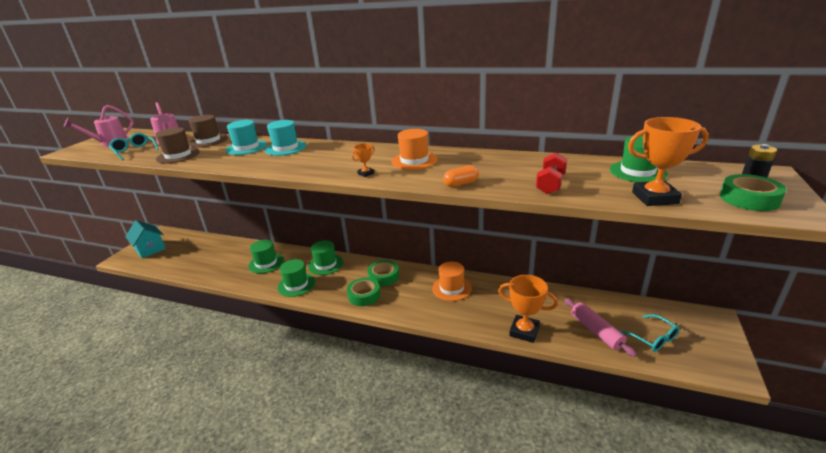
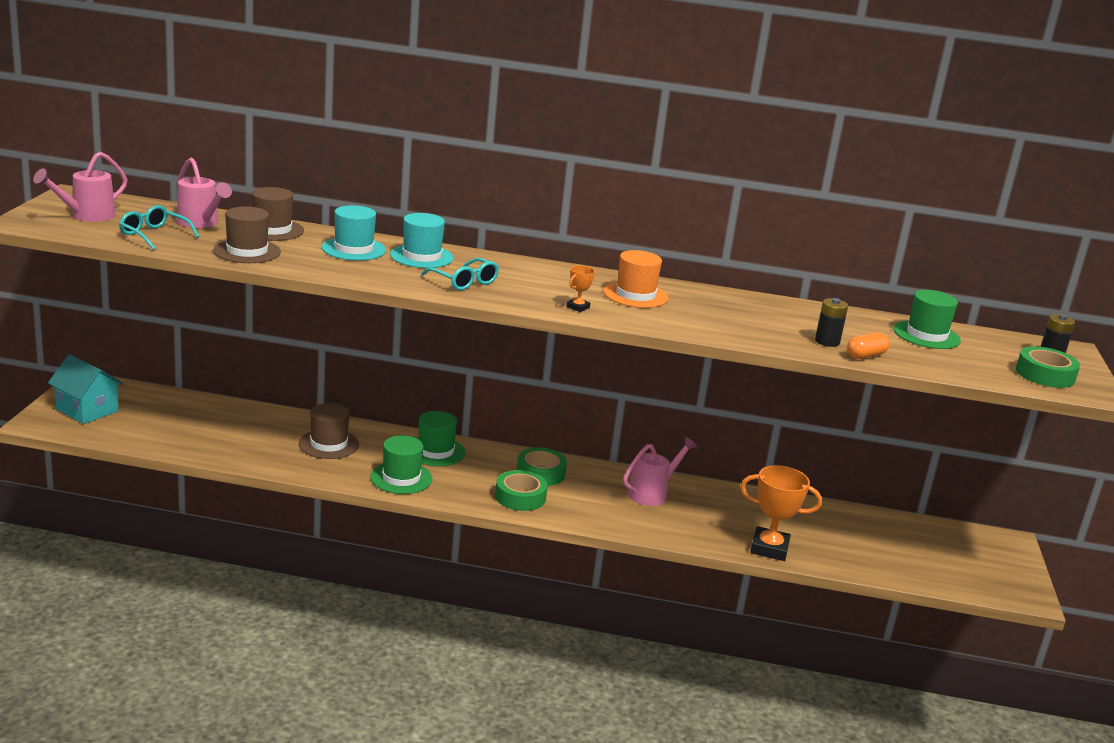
camera: 15 degrees left, 5 degrees down
green hat [248,240,284,274] -> brown hat [299,403,359,459]
orange hat [432,262,472,301] -> pink watering can [623,437,697,506]
orange capsule [443,165,479,187] -> orange capsule moved to [847,332,890,359]
red dumbbell [536,152,567,194] -> black battery [815,298,848,347]
pink rolling pin [564,298,637,357] -> none
turquoise glasses [620,314,680,352] -> turquoise glasses moved to [421,258,499,290]
orange trophy [628,117,709,206] -> none

